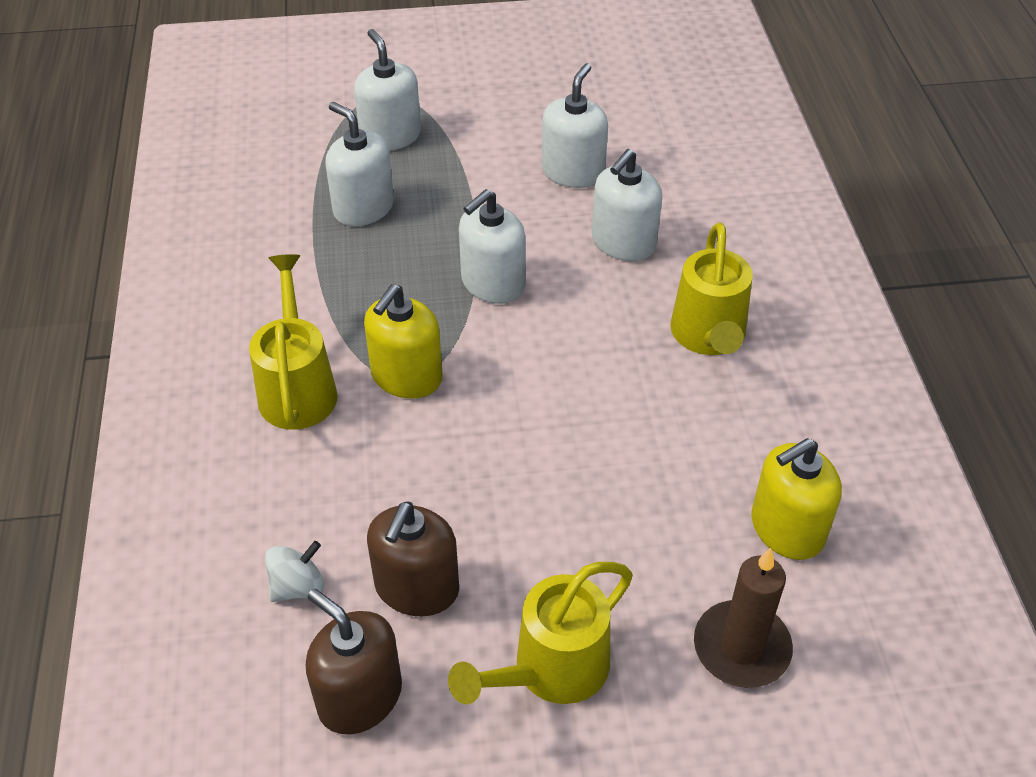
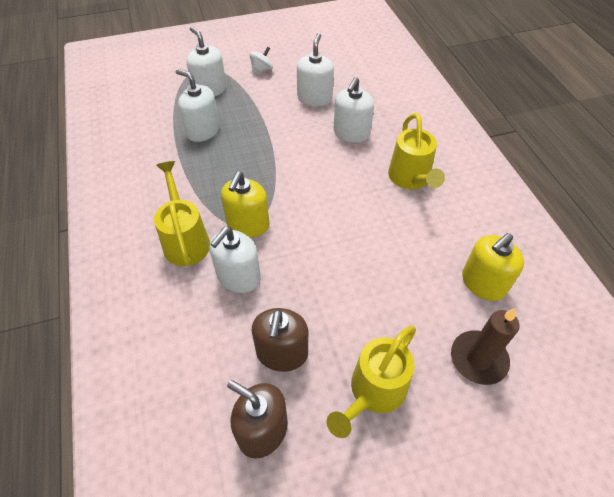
camera: 10 degrees left, 5 degrees up
white spinning top [265,541,324,602] -> white spinning top moved to [249,47,273,75]
white soap dispenser [459,189,526,304] -> white soap dispenser moved to [210,227,261,293]

